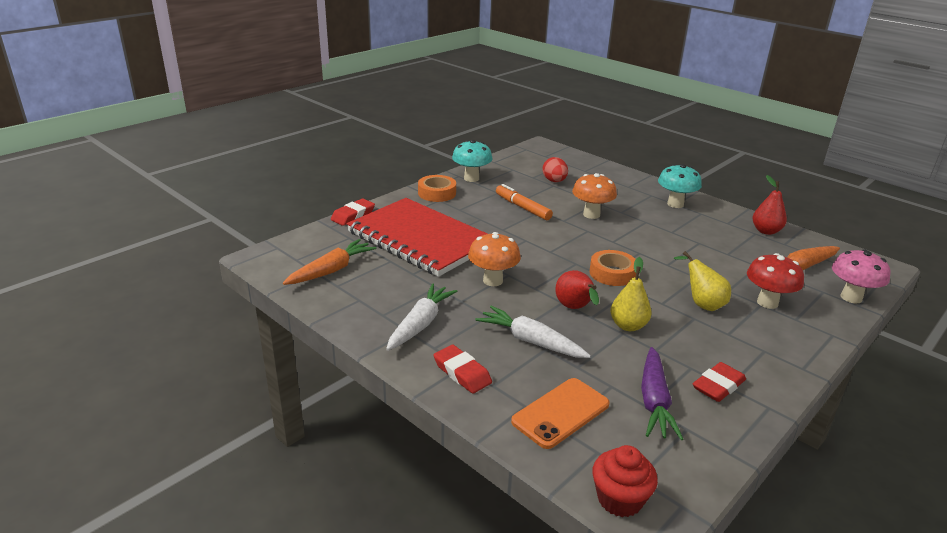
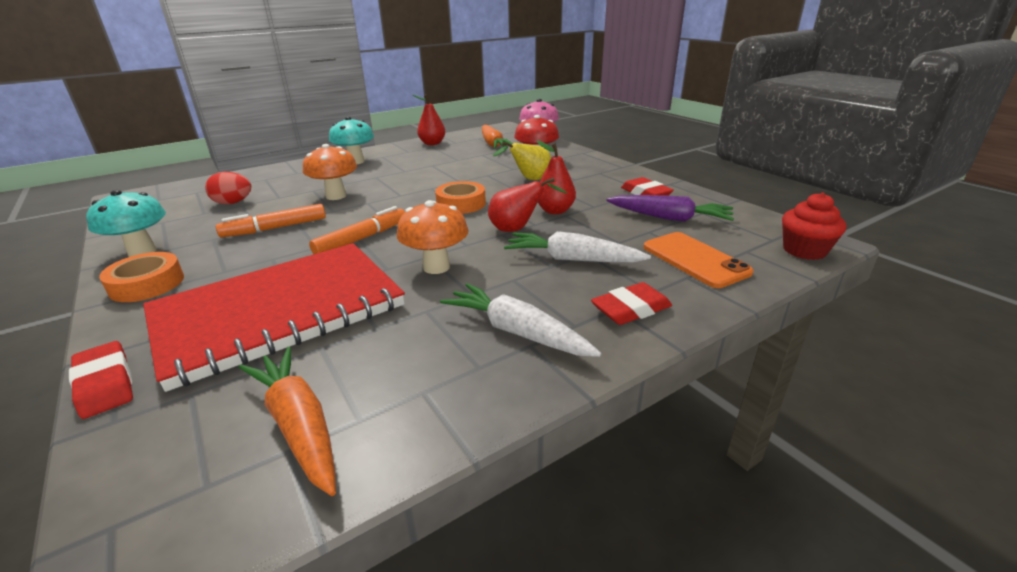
camera: 75 degrees left, 0 degrees up
white carrot [476,306,591,358] -> white carrot turned 60 degrees clockwise [504,231,651,263]
yellow pear [610,257,652,331] -> red pear [537,141,576,214]
none -> orange marker [309,206,405,254]

